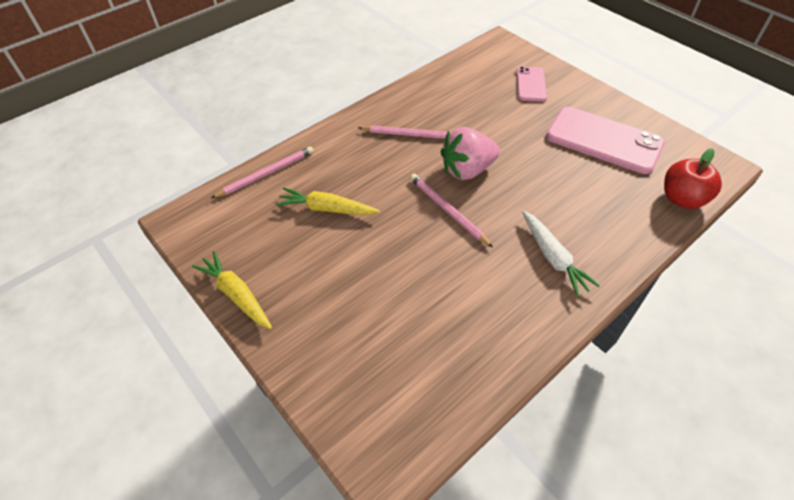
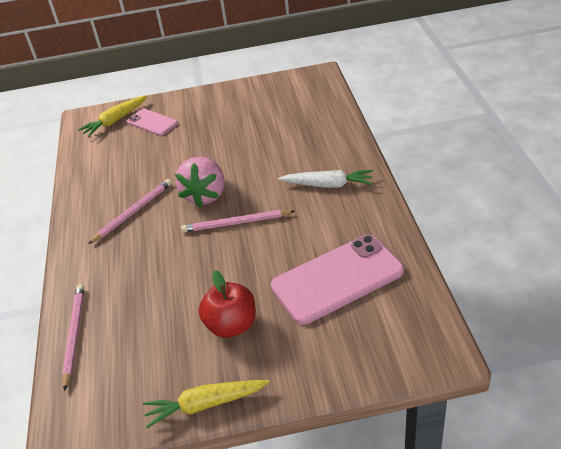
camera: 55 degrees left, 10 degrees down
yellow carrot [276,187,380,215] -> yellow carrot moved to [78,95,147,137]
pink phone [546,107,665,174] -> pink phone moved to [271,235,404,324]
red apple [664,148,722,209] -> red apple moved to [198,270,256,338]

